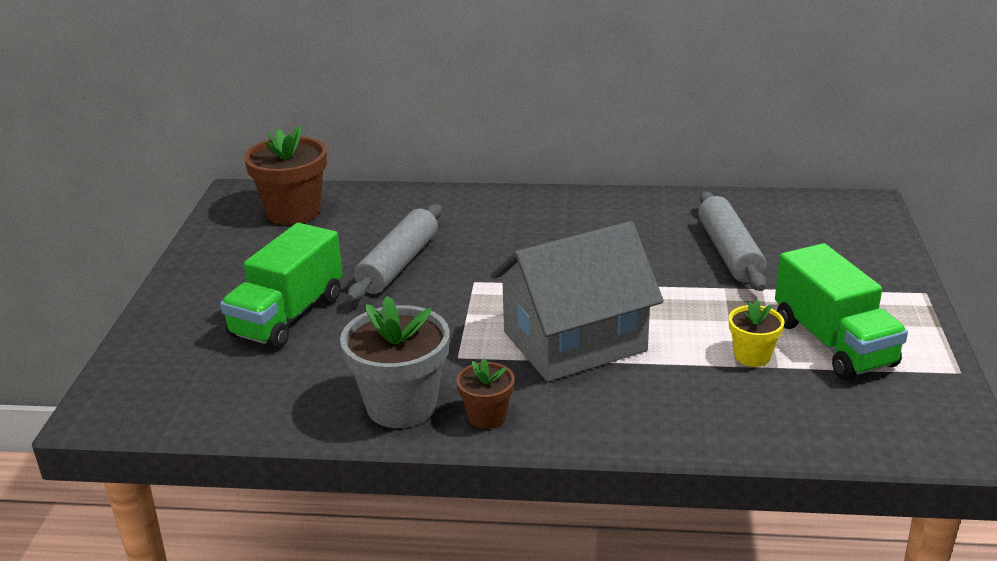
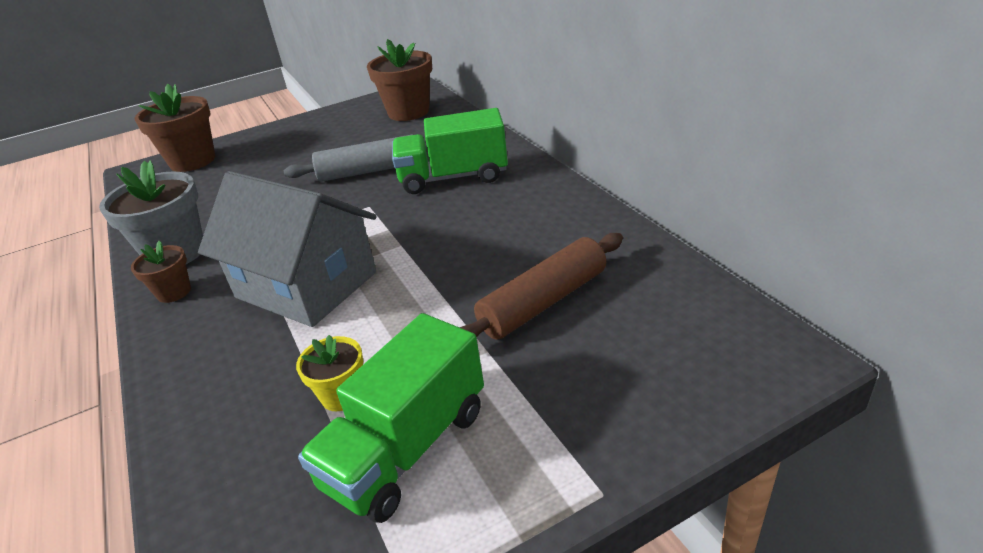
camera: 60 degrees right, 5 degrees up
green truck [220,223,343,349] -> green truck moved to [392,108,508,194]
grey rolling pin [698,191,767,291] -> brown rolling pin [460,233,623,340]
none -> brown flower pot [135,84,215,172]

